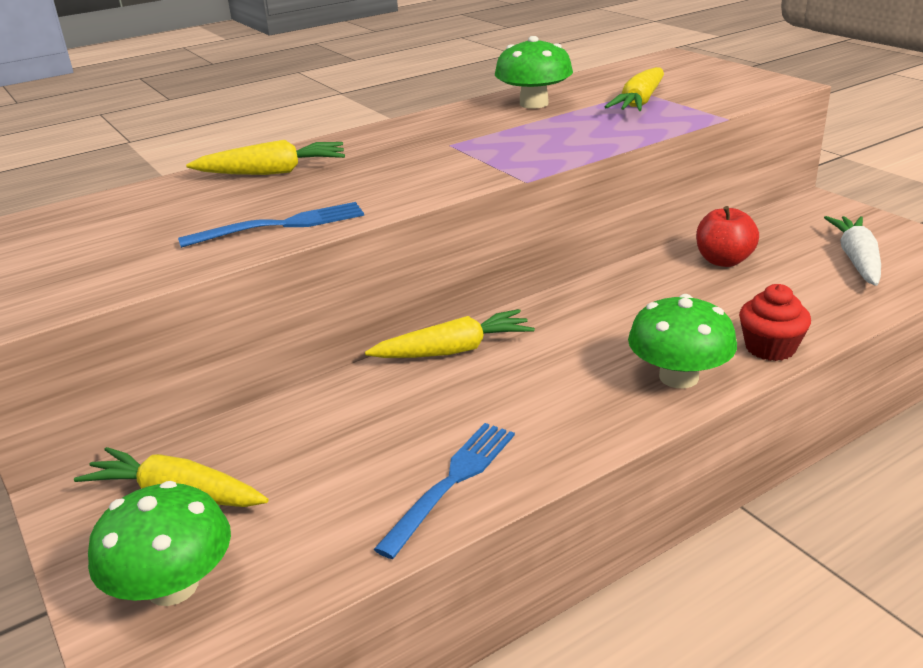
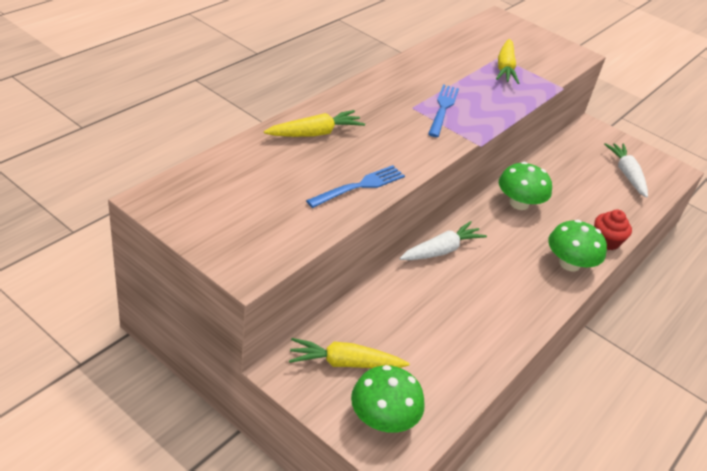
camera: 25 degrees left, 10 degrees up
yellow carrot [365,309,535,358] -> white carrot [400,221,487,260]
blue fork [374,423,515,559] -> blue fork moved to [428,84,459,137]
green mushroom [495,36,573,109] -> green mushroom moved to [499,162,552,210]
red apple [696,206,759,267] -> none

